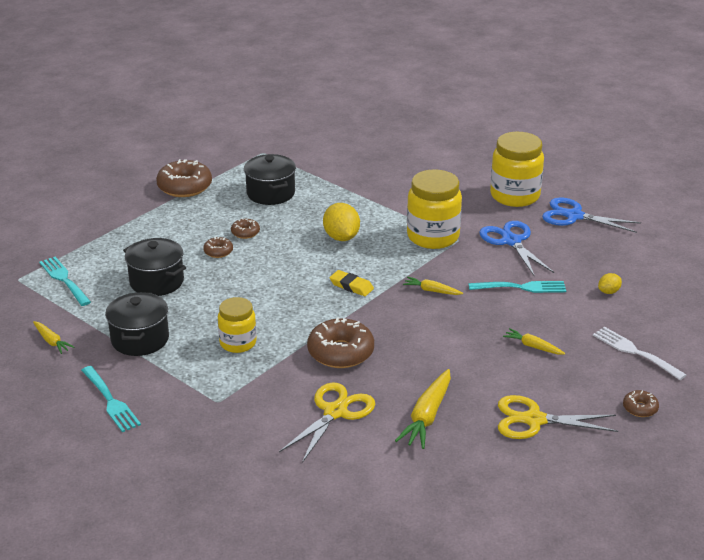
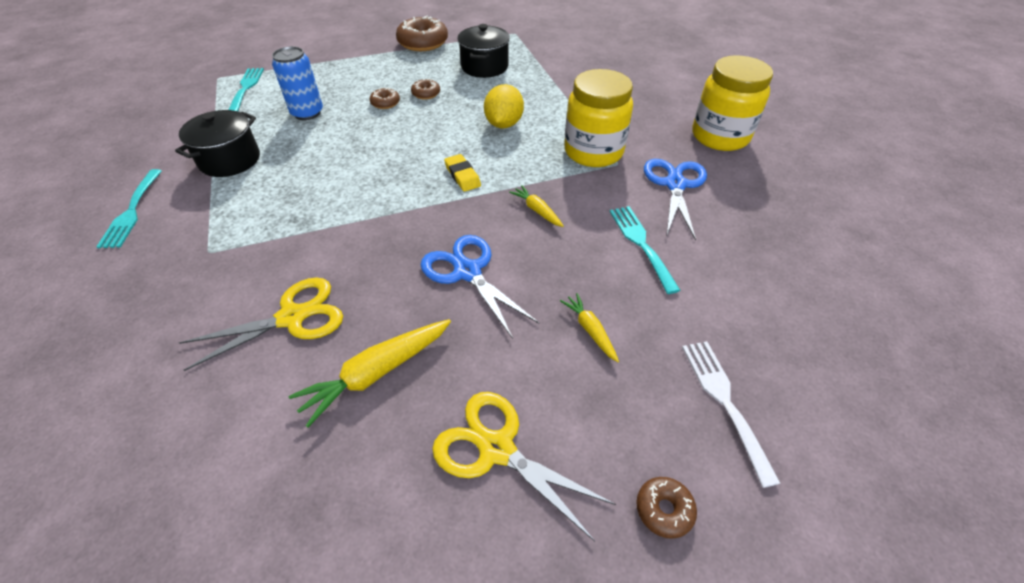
camera: 30 degrees right, 15 degrees up
yellow carrot [33,321,74,354] -> none
black pot [123,238,186,296] -> blue can [272,46,323,120]
yellow jar [218,297,257,353] -> none
brown donut [307,317,374,368] -> none
turquoise fork [468,281,566,293] -> turquoise fork turned 135 degrees counterclockwise [610,206,681,294]
blue scissors [542,197,641,233] -> blue scissors moved to [421,235,539,339]
yellow lemon [598,273,622,294] -> none

